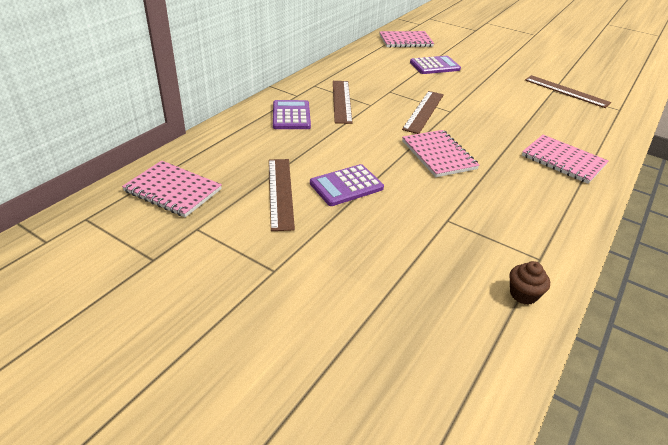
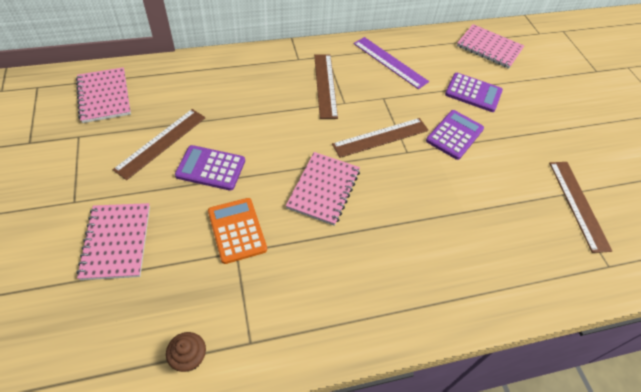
camera: 40 degrees right, 15 degrees up
purple calculator [273,100,311,129] -> purple calculator moved to [426,110,484,160]
brown ruler [333,81,353,124] -> brown ruler turned 45 degrees counterclockwise [314,54,338,119]
pink notebook [522,135,608,184] -> pink notebook moved to [77,203,150,280]
none -> orange calculator [208,198,267,264]
none -> purple ruler [354,37,429,89]

